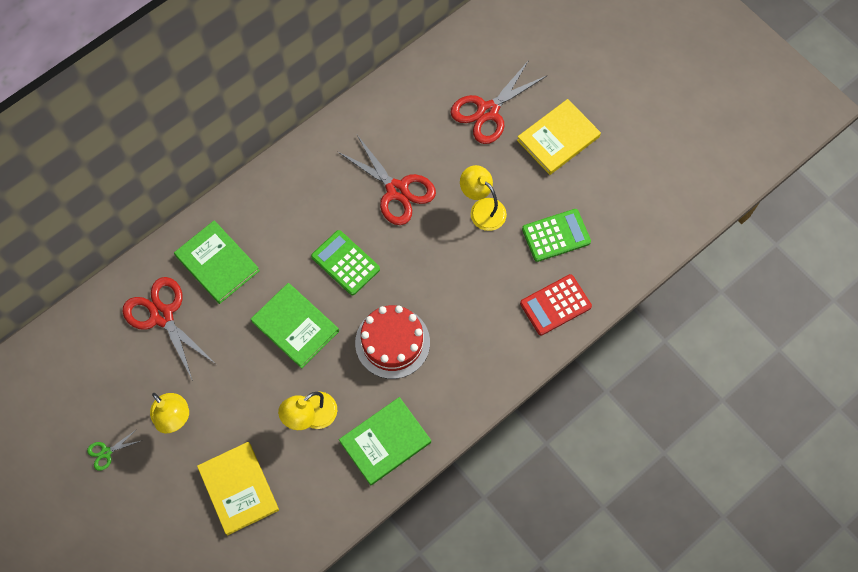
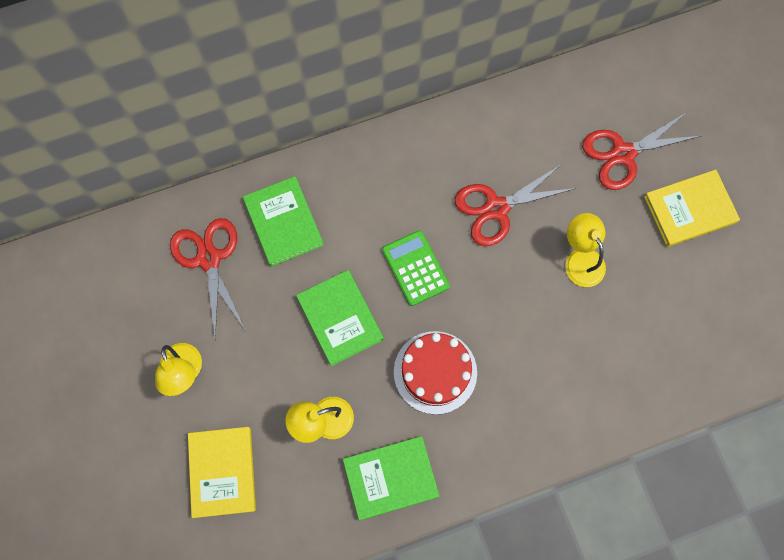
camera: 20 degrees right, 5 degrees up
green scissors [87,429,140,471] -> none
red scissors [337,135,436,225] -> red scissors turned 90 degrees clockwise [455,164,577,246]
red calculator [520,274,592,336] -> none
green calculator [522,209,591,262] -> none

